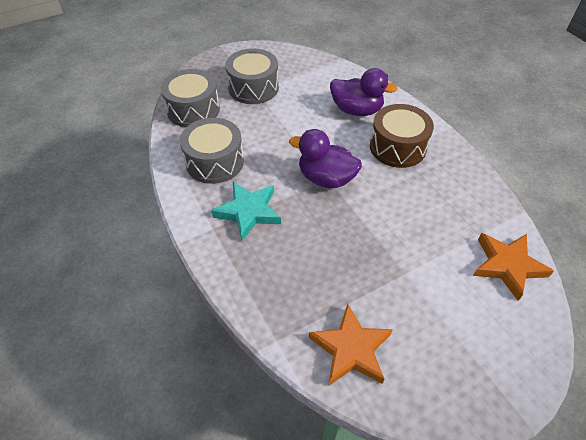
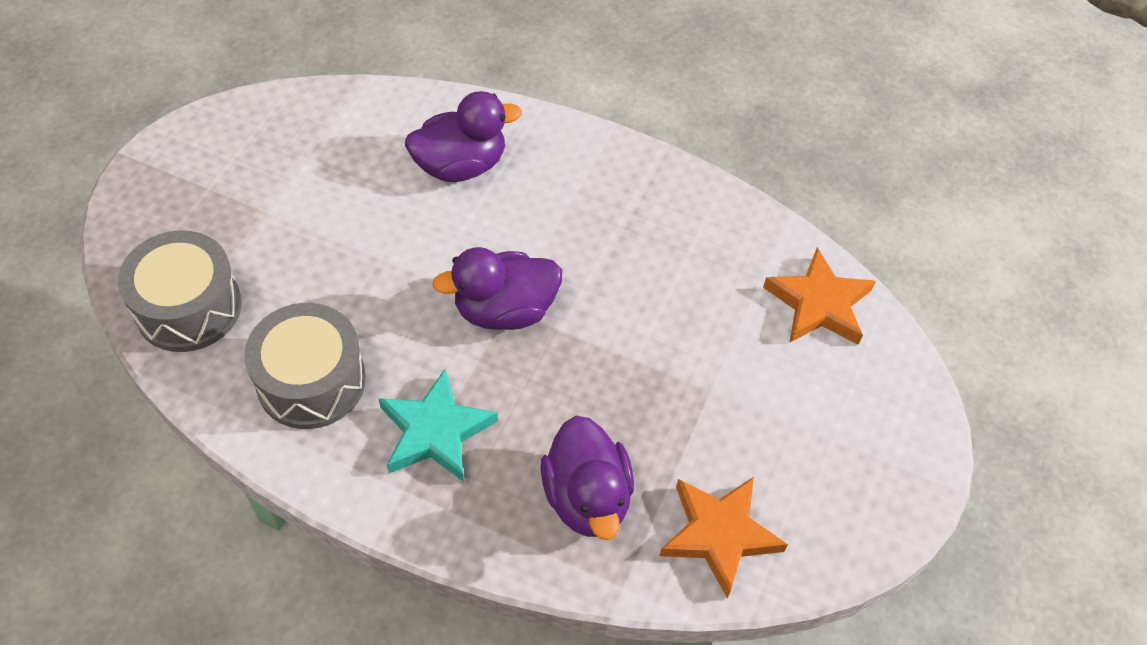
camera: 40 degrees left, 5 degrees up
grey drum [225,49,279,104] -> none
brown drum [370,104,434,168] -> none
none -> purple duck [541,416,634,540]

